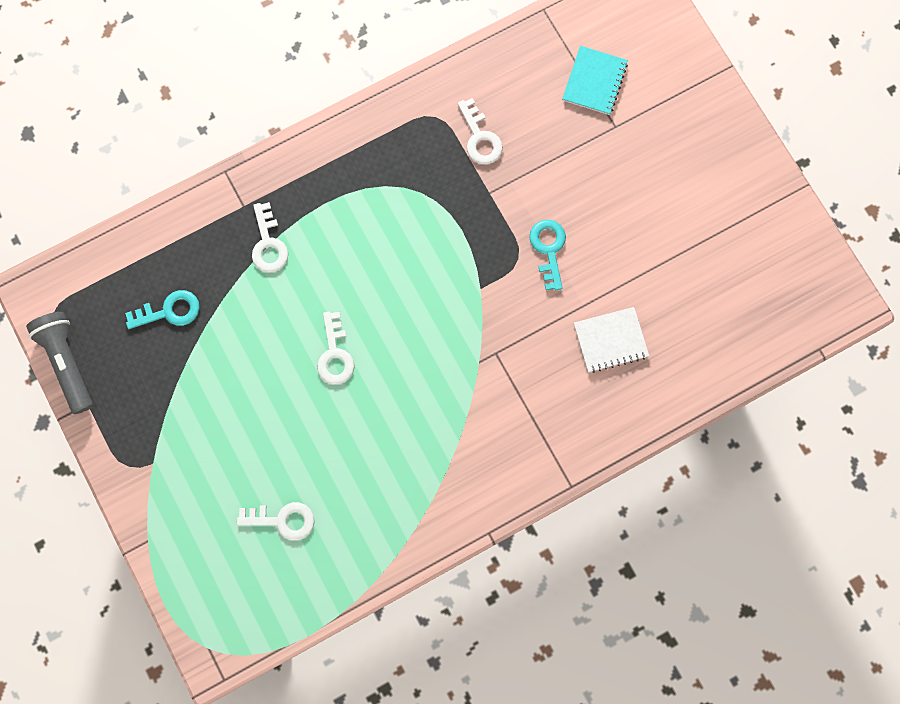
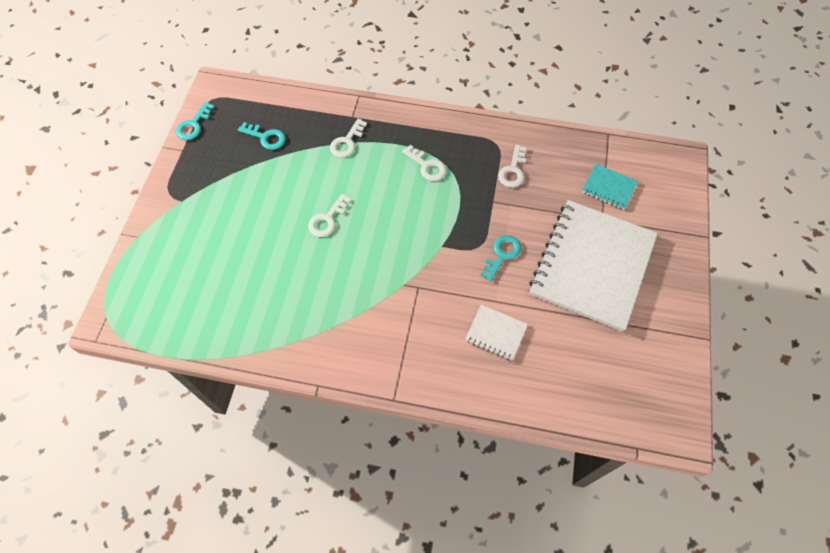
camera: 40 degrees right, 15 degrees down
grey flashlight [26,312,93,414] -> turquoise key [176,102,215,140]
white key [237,502,315,541] -> white key moved to [402,145,447,181]
turquoise notebook [562,46,628,115] -> turquoise notebook turned 60 degrees clockwise [582,164,638,210]
none -> white notebook [529,200,658,332]

